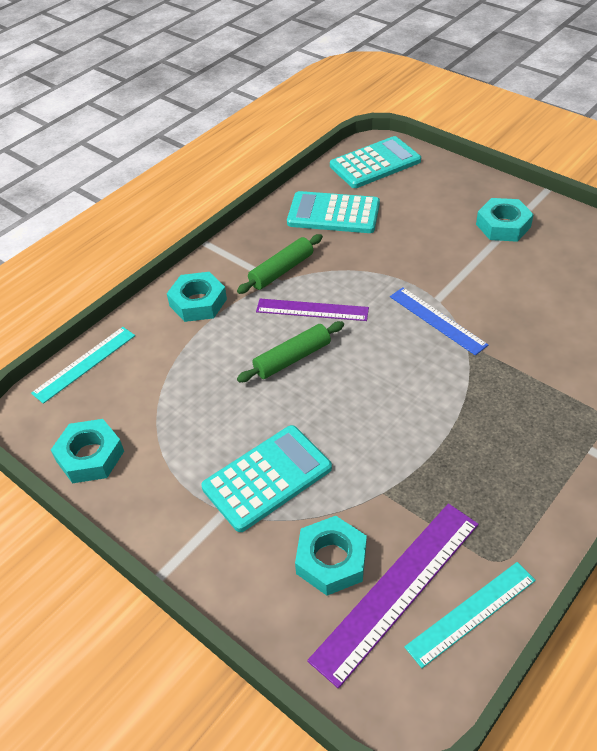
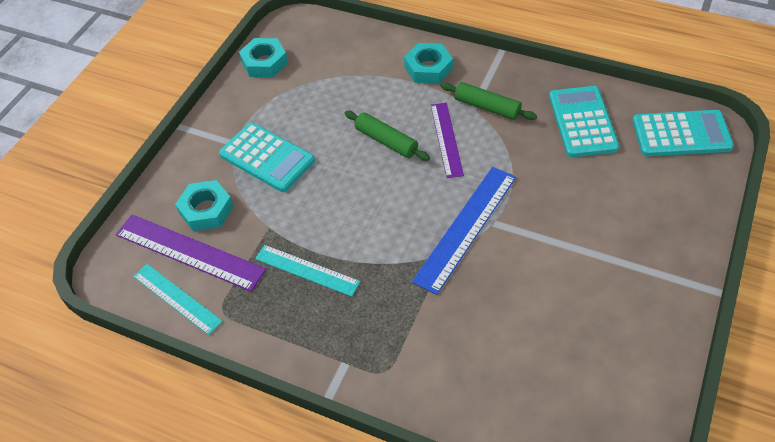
camera: 75 degrees right, 5 degrees up
turquoise ruler [31,327,135,404] -> turquoise ruler moved to [255,245,360,297]
turquoise calculator [330,136,421,188] -> turquoise calculator turned 45 degrees counterclockwise [633,110,734,156]
blue ruler [390,288,488,356] -> blue ruler [412,167,516,295], size x1.53
turquoise nut [476,198,534,242] -> none

